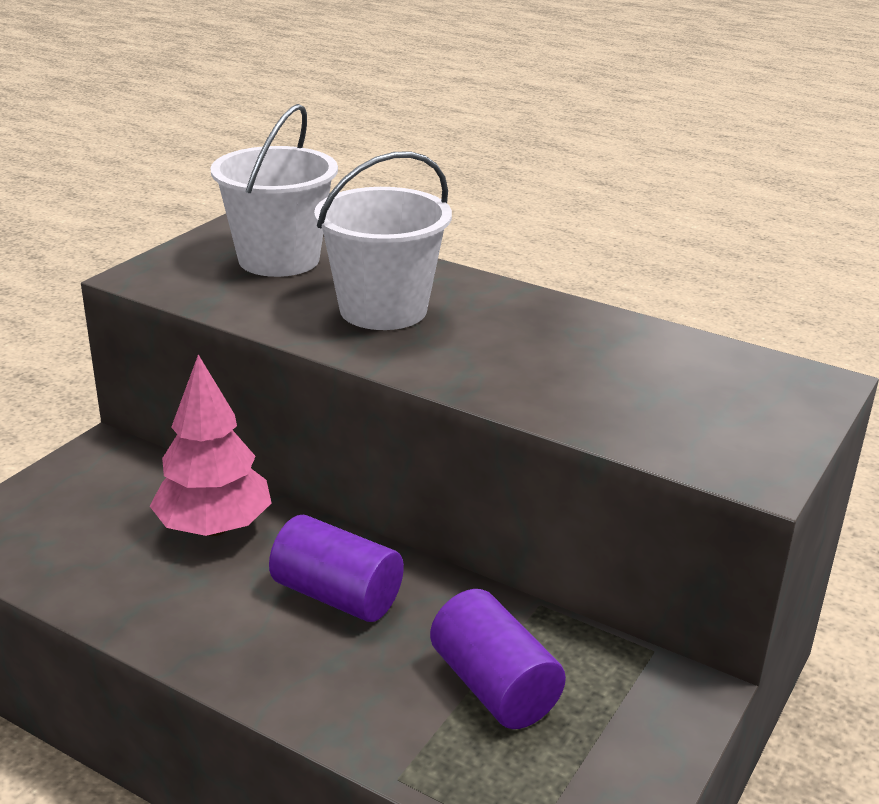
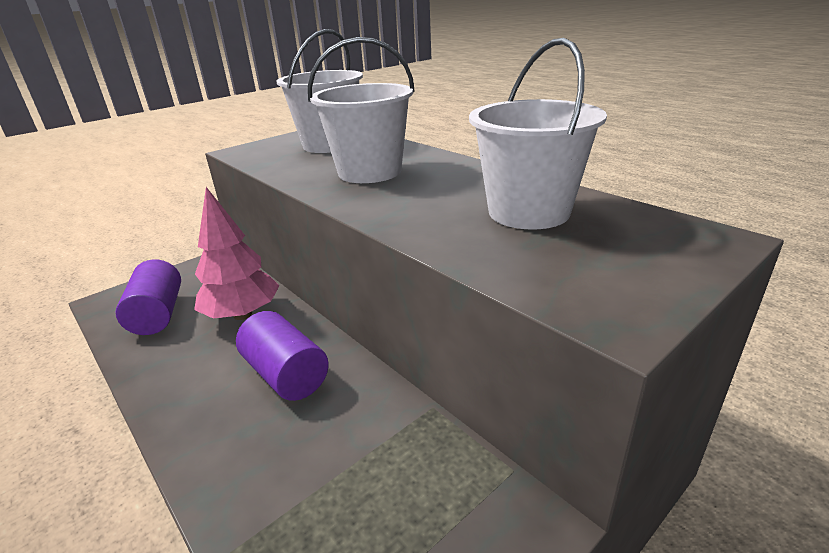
camera: 20 degrees right, 0 degrees up
purple cylinder [430,589,566,729] -> purple cylinder moved to [115,259,181,335]
none -> white bucket [469,38,607,230]

